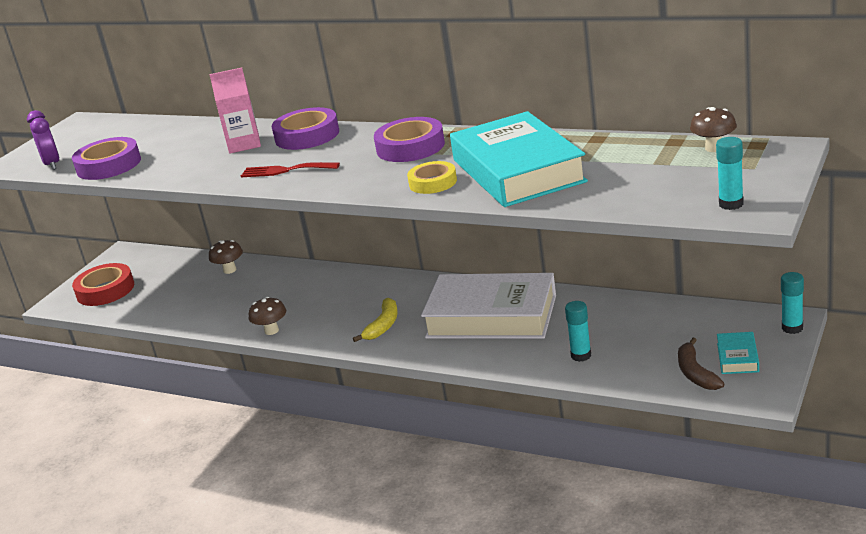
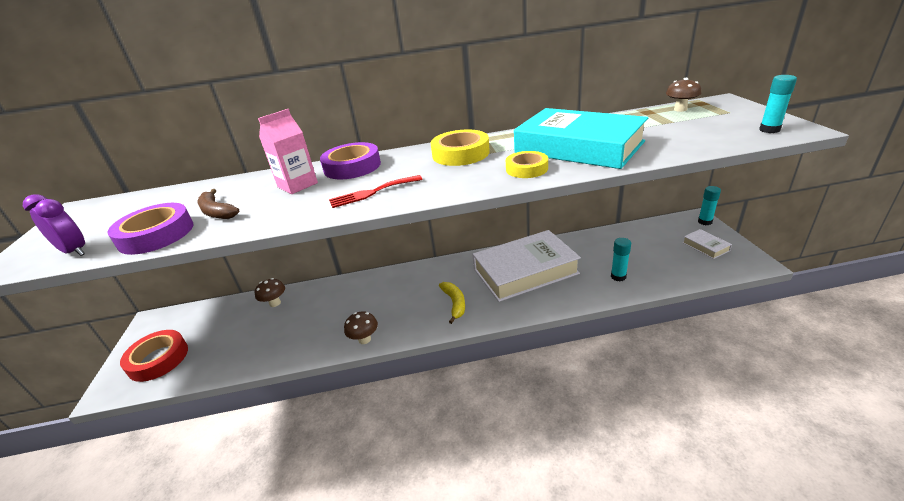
camera: 35 degrees left, 5 degrees up
purple tape [374,117,445,162] -> yellow tape [431,129,490,166]
brown banana [678,338,724,390] -> brown banana moved to [198,189,239,219]
turquoise book [717,332,759,374] -> white book [683,229,732,259]

